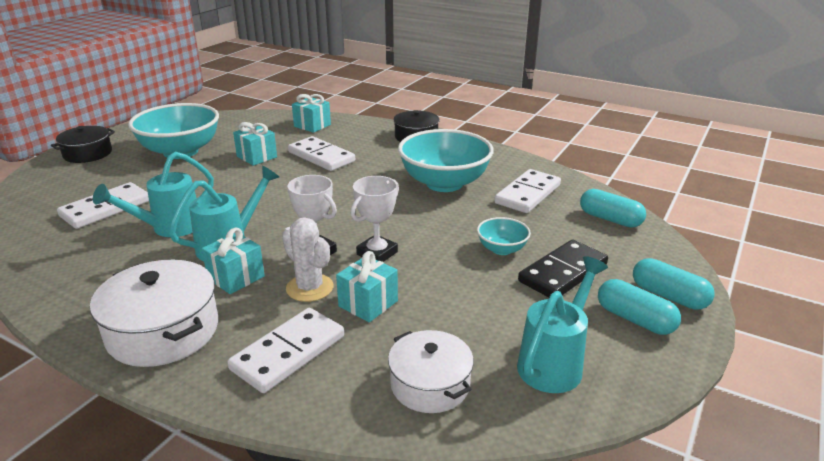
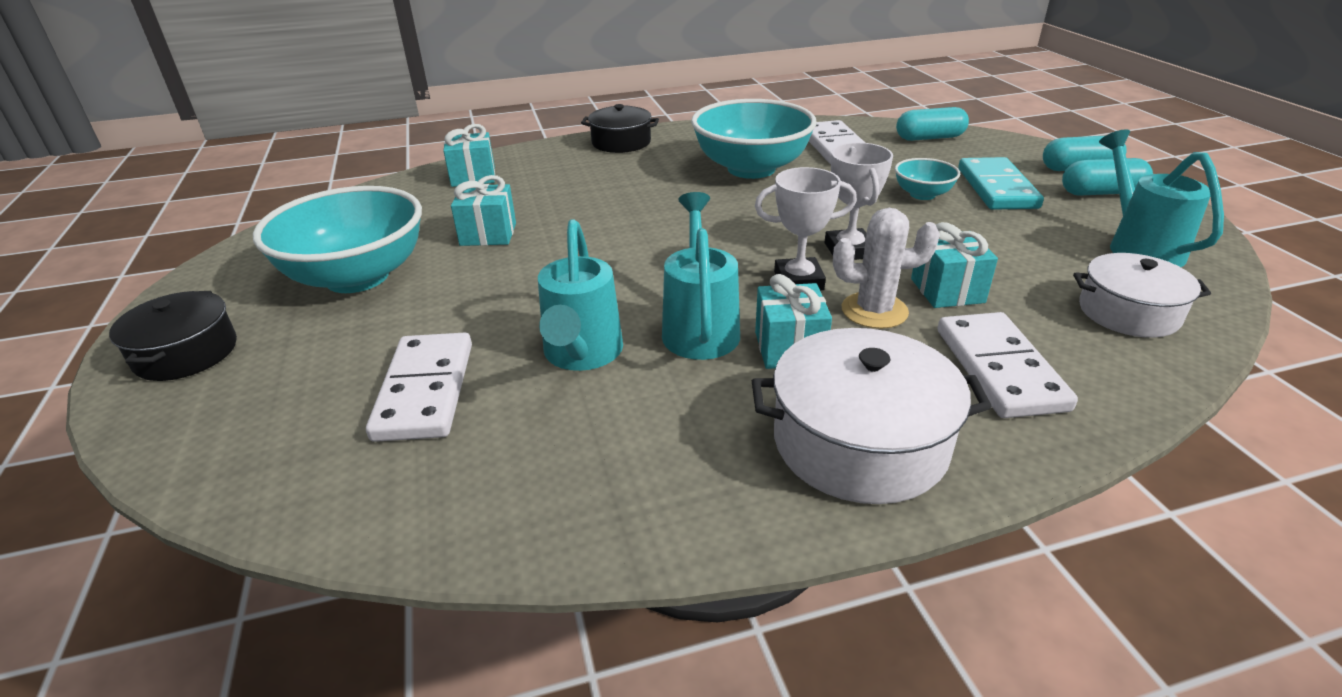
camera: 45 degrees left, 5 degrees up
white domino [288,136,355,171] -> none
black domino [518,240,608,297] -> turquoise domino [958,157,1044,210]

